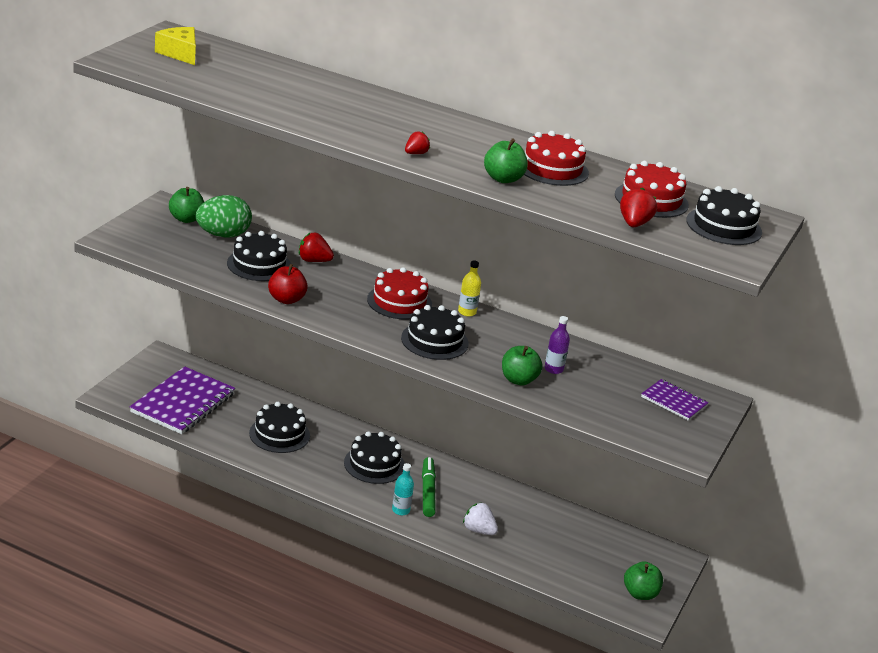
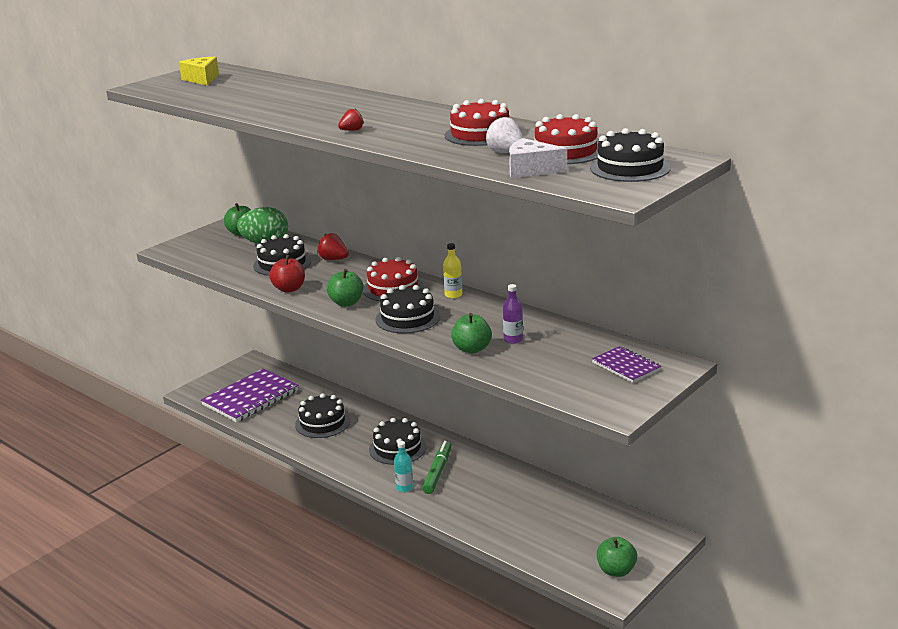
camera: 20 degrees right, 5 degrees down
white strawberry [463,502,498,535] -> white strawberry moved to [485,116,523,153]
green apple [484,138,528,183] -> green apple moved to [327,269,363,307]
red strawberry [620,188,657,227] -> white cheese [509,138,567,178]

